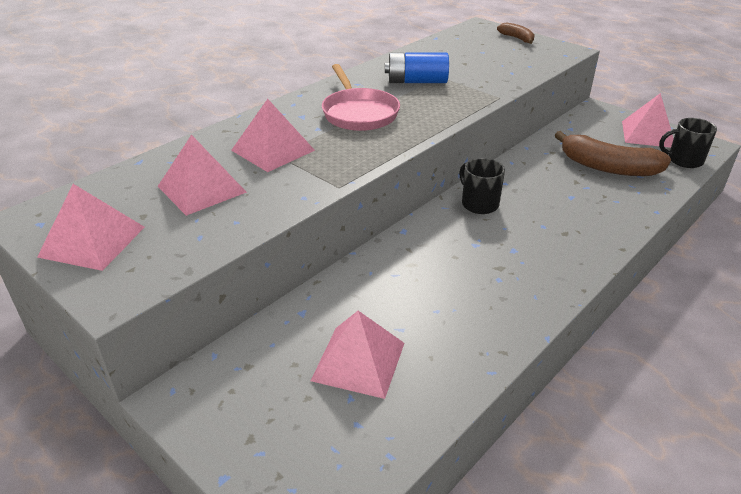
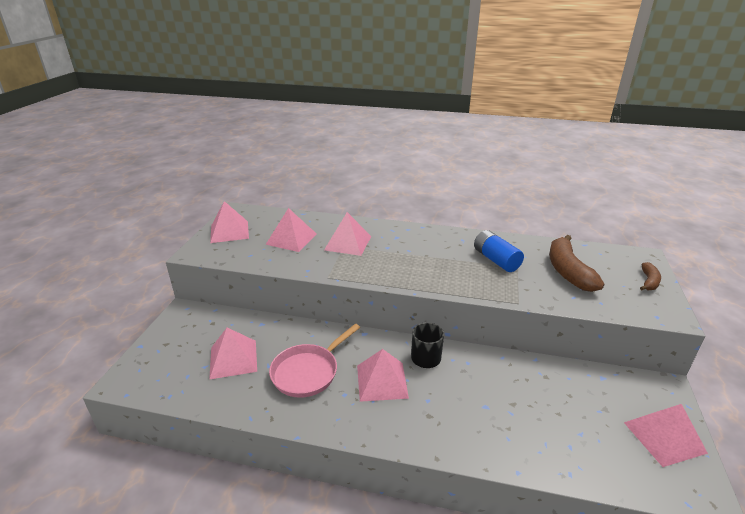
camera: 60 degrees right, 5 degrees down
pink pan [322,64,400,131] -> pink pan moved to [269,324,360,398]
brown banana [555,131,671,176] -> brown banana moved to [549,235,604,292]
black mug [659,118,717,168] -> none
none -> pink pyramid [357,349,409,402]

